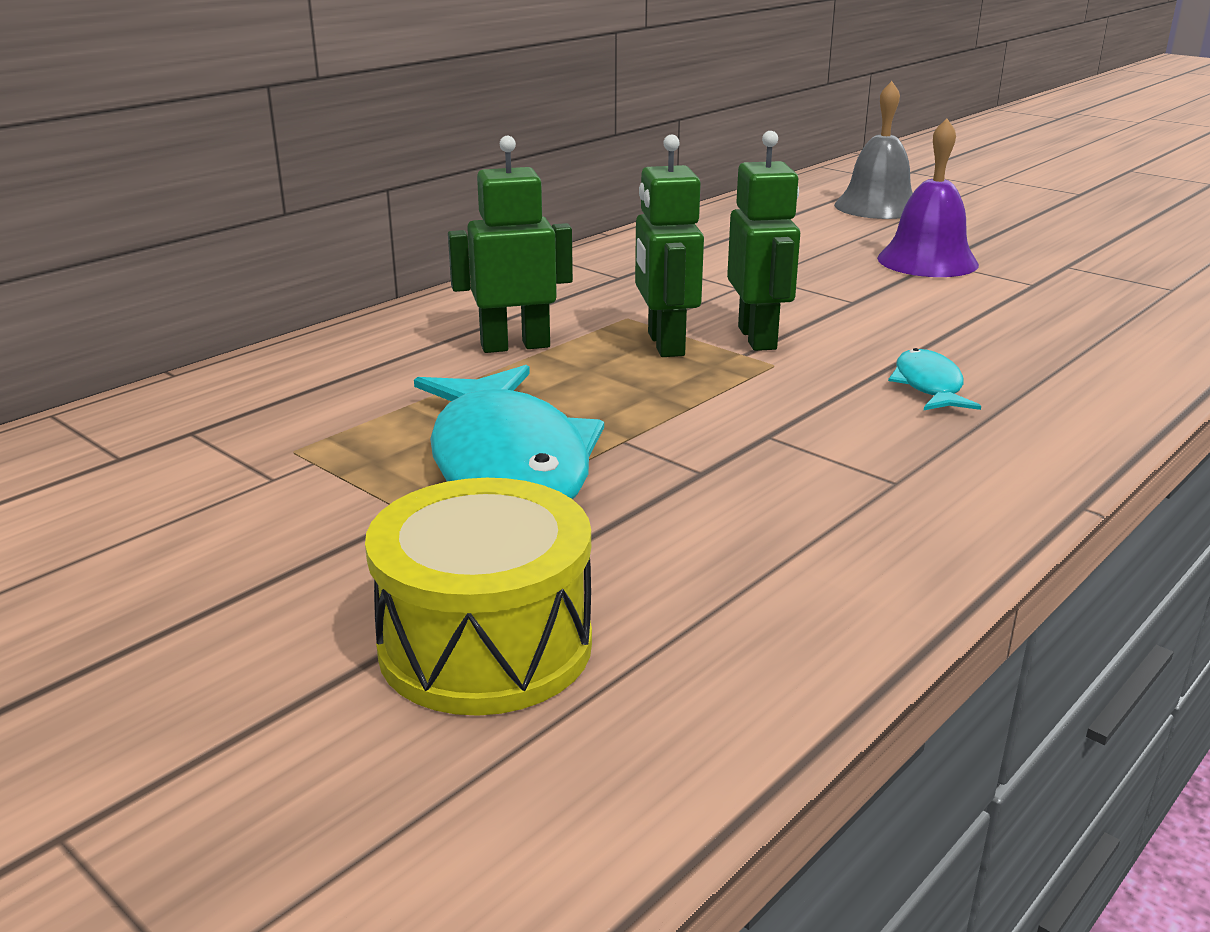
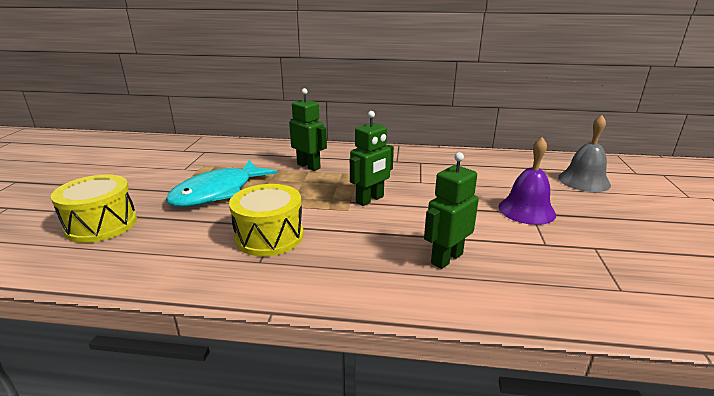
camera: 55 degrees right, 0 degrees up
green robot [635,135,704,357] -> green robot moved to [424,152,479,269]
turquoise fish [888,348,981,410] -> none
none -> yellow drum [229,184,304,257]

